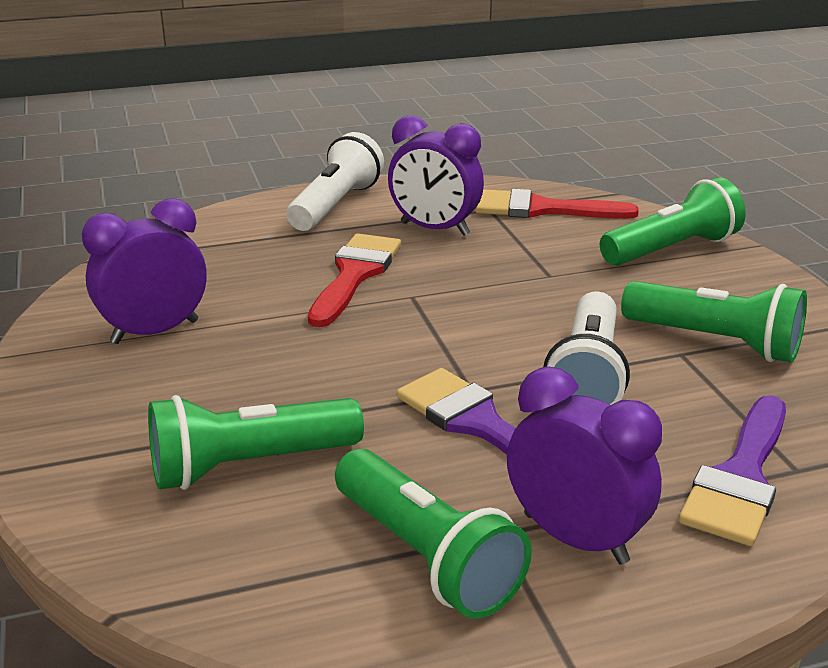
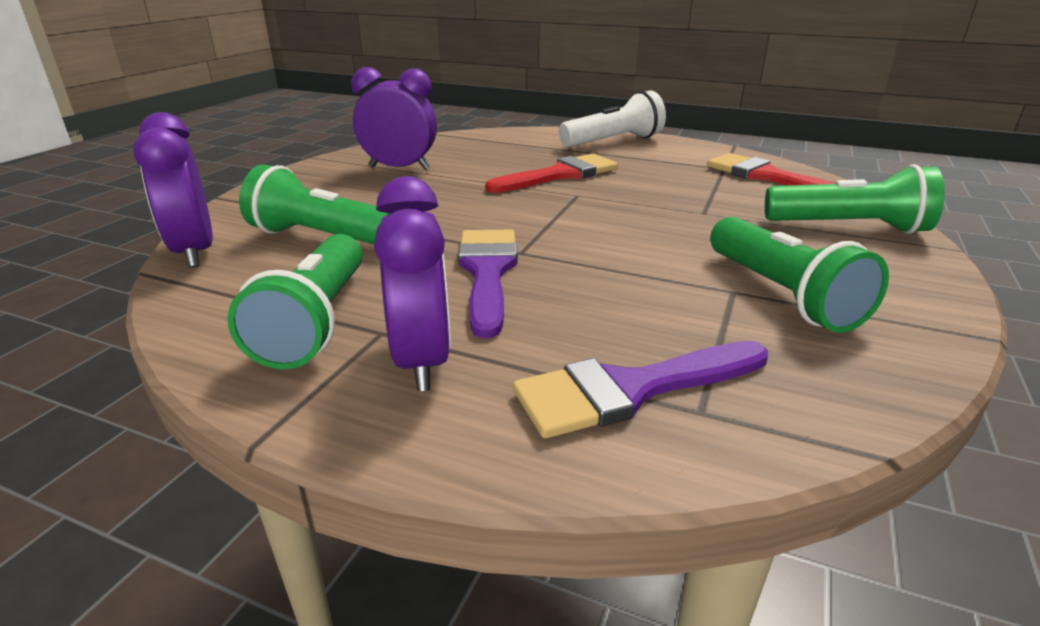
camera: 40 degrees right, 0 degrees up
purple clock [388,115,484,236] -> purple clock moved to [133,112,213,268]
white flashlight [543,292,630,405] -> none

